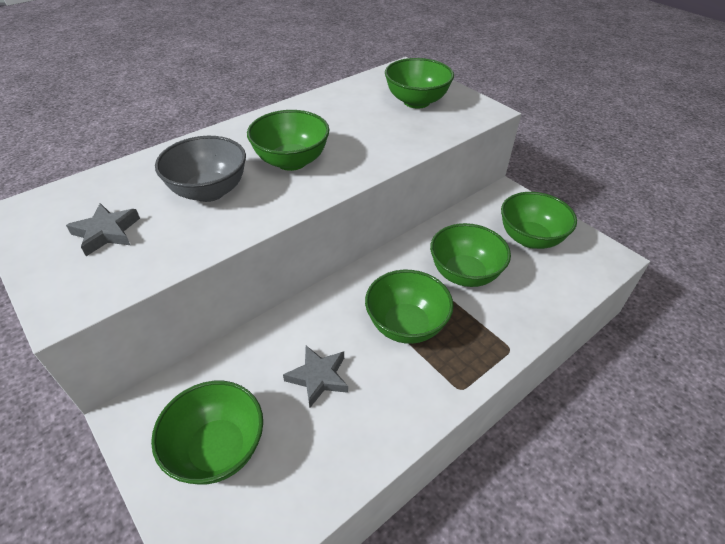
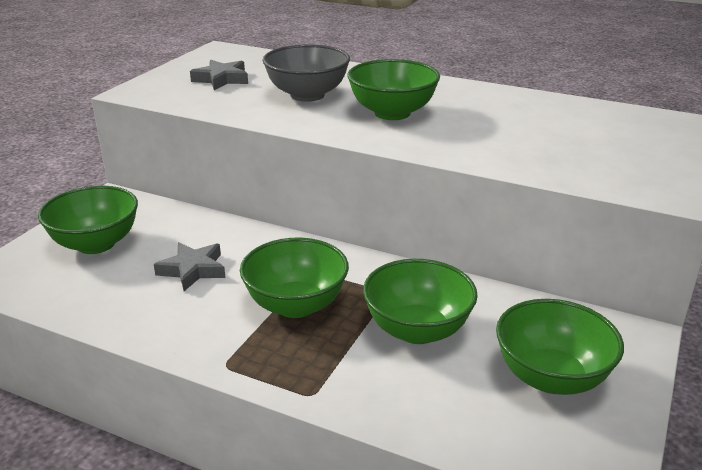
camera: 65 degrees right, 15 degrees down
green bowl [385,58,454,109] -> none

